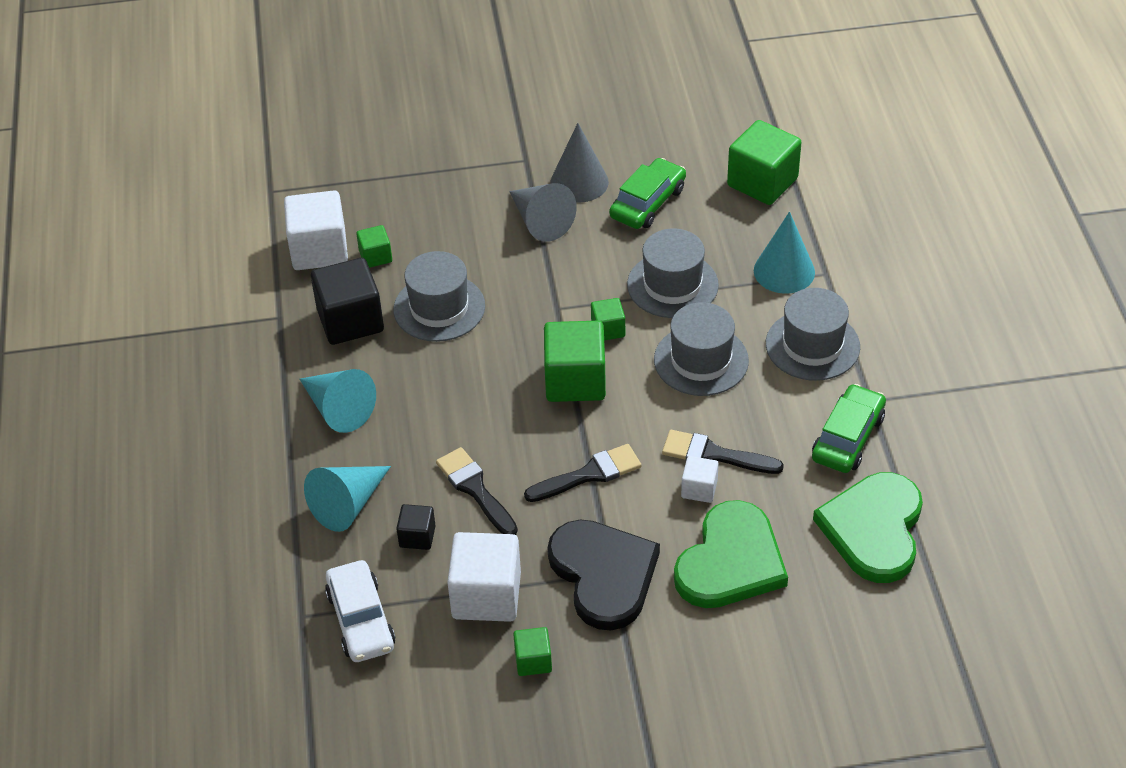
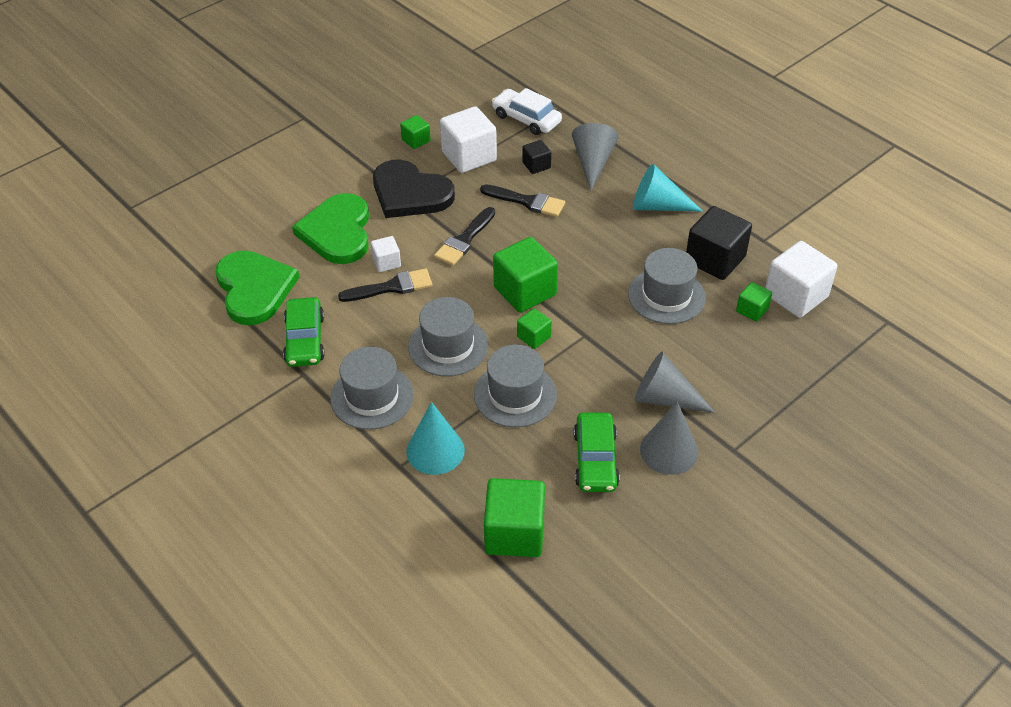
camera: 145 degrees right, 0 degrees up
turquoise cone [304,466,391,532] -> grey cone [572,123,619,191]

